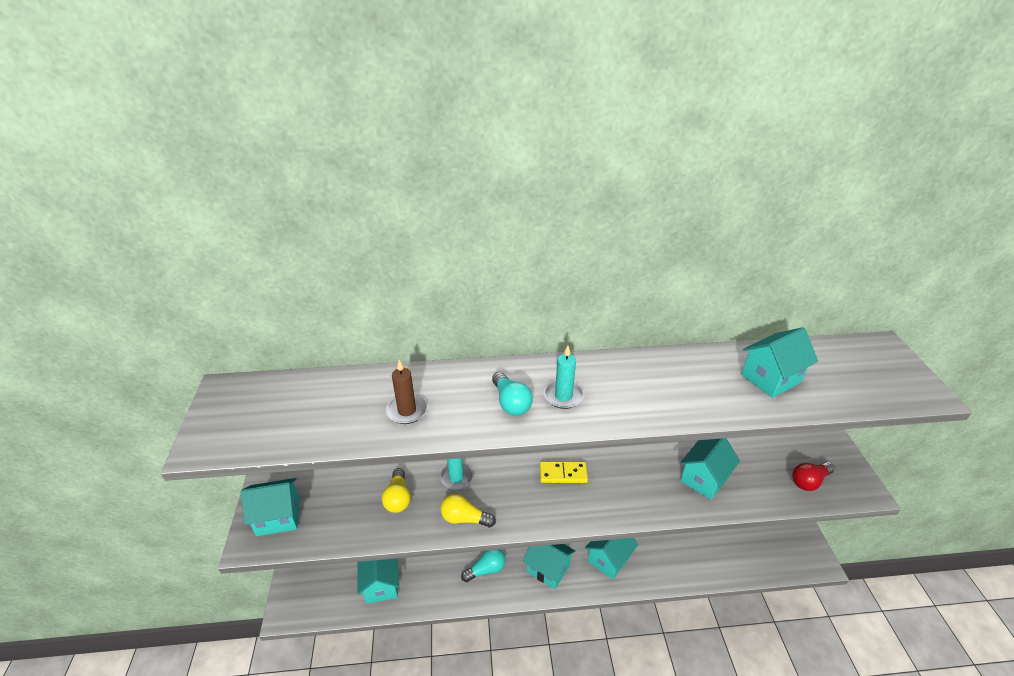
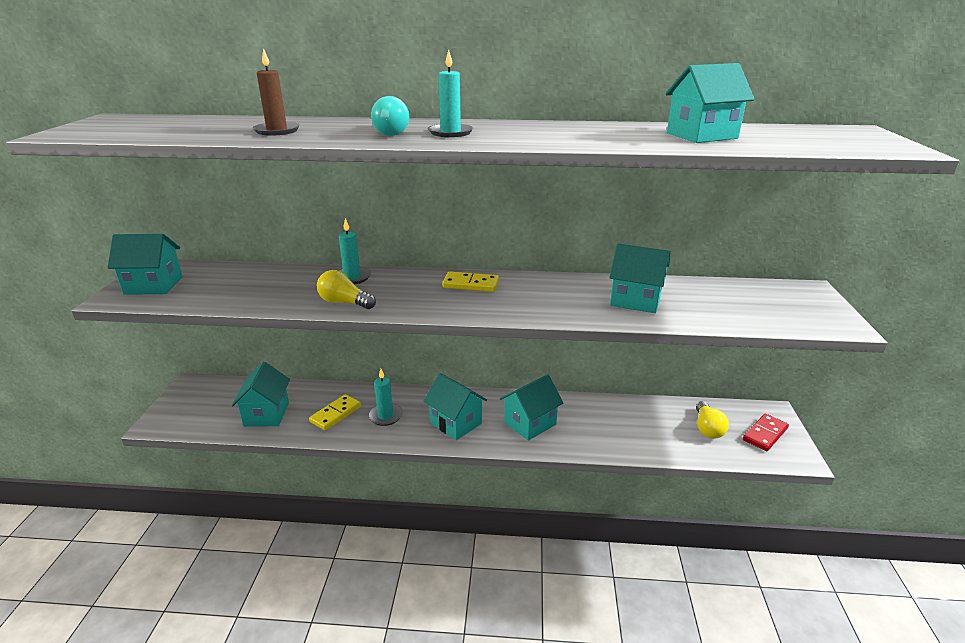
camera: 10 degrees right, 10 degrees down
yellow light bulb [382,468,411,513] -> yellow light bulb moved to [696,401,729,439]
turquoise light bulb [461,549,506,582] -> turquoise candle [368,369,403,426]
turquoise house [680,438,740,500] -> turquoise house turned 60 degrees clockwise [609,244,671,313]
red light bulb [792,462,835,491] -> none
none -> yellow domino [309,394,361,431]
none -> red domino [743,414,789,451]

